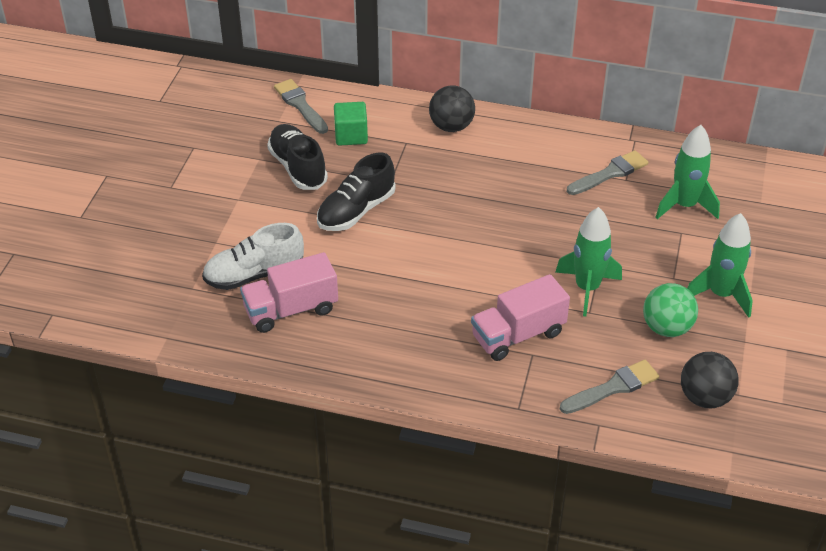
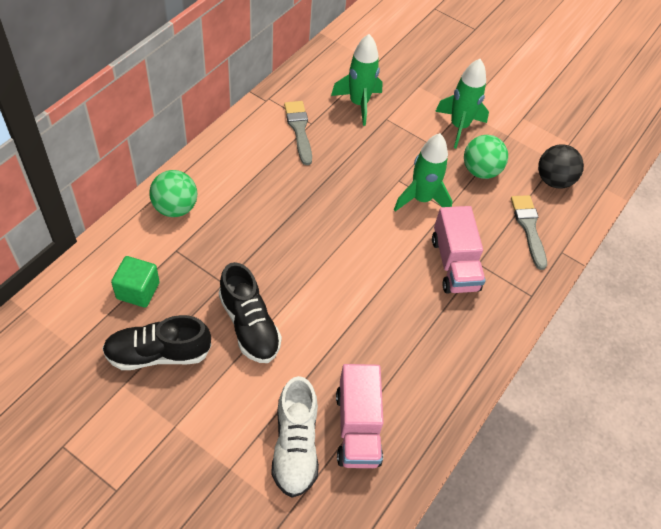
camera: 75 degrees left, 10 degrees up
grey brush [274,79,328,134] -> none
black ball [429,85,475,132] -> green ball [149,170,197,217]

